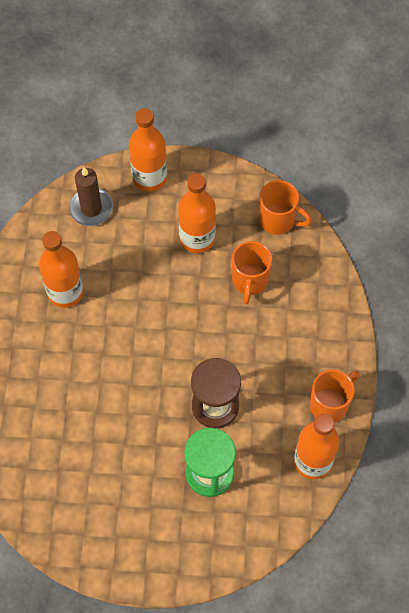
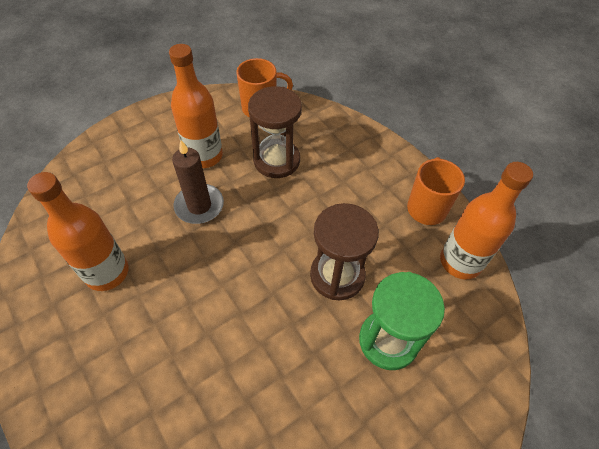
camera: 40 degrees left, 10 degrees down
brown candle [69,167,113,226] -> brown candle moved to [172,140,224,224]
orange bottle [129,108,167,191] -> none
orange mug [232,241,272,304] -> brown hourglass [248,86,302,178]

